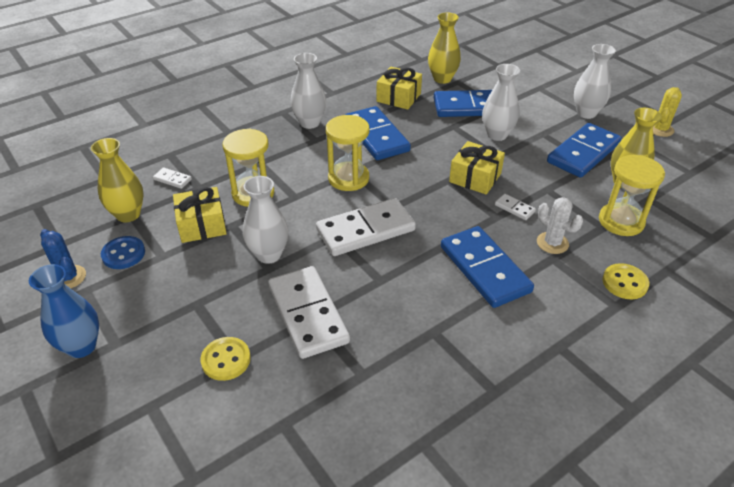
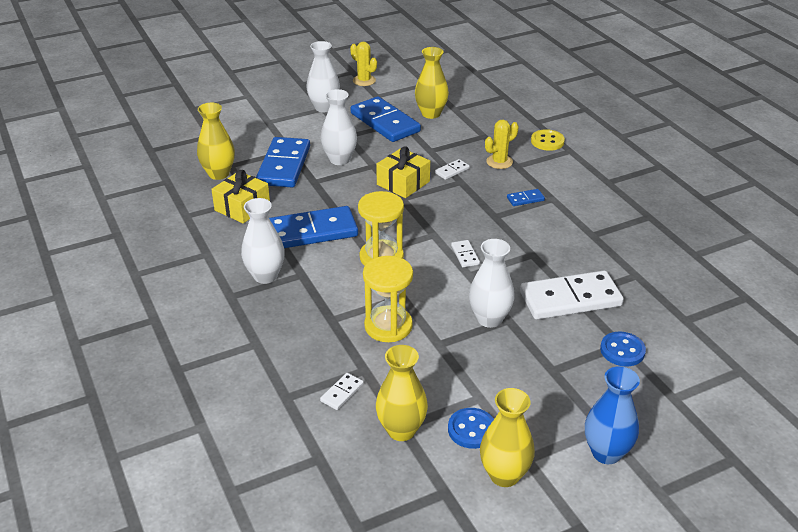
camera: 80 degrees left, 5 degrees down
blue cactus [40,229,86,288] -> yellow vase [480,388,535,487]
yellow gift [173,187,227,243] -> none
yellow button [201,337,251,381] -> blue button [600,332,646,366]
white domino [316,198,416,256] -> white domino [451,240,480,267], size x0.42
blue domino [441,226,534,308] -> blue domino [507,189,545,206], size x0.42
white cactus [537,197,583,254] -> yellow cactus [485,120,518,169]
yellow hourglass [599,155,665,236] -> none

